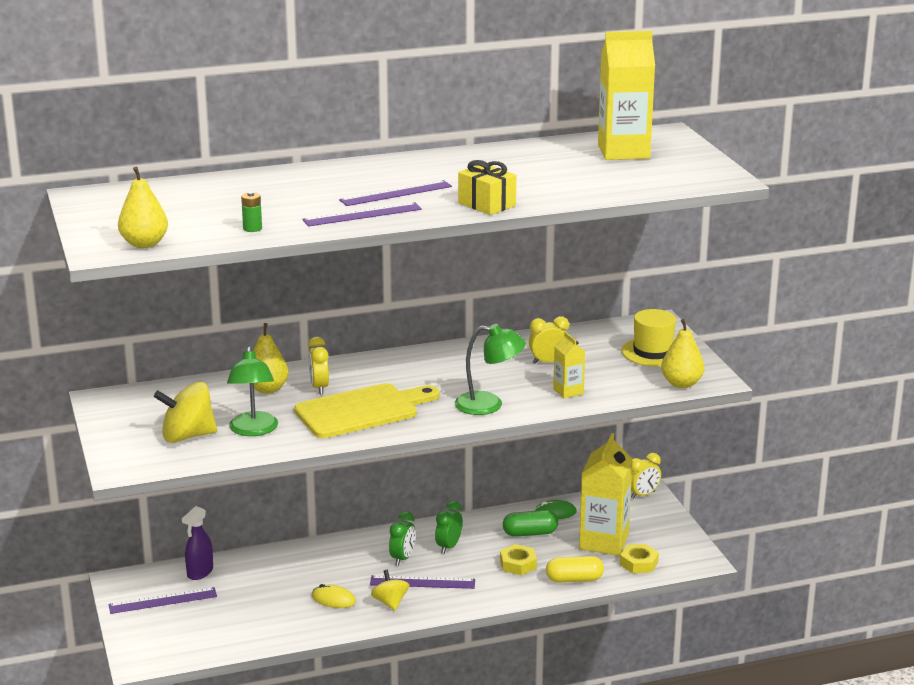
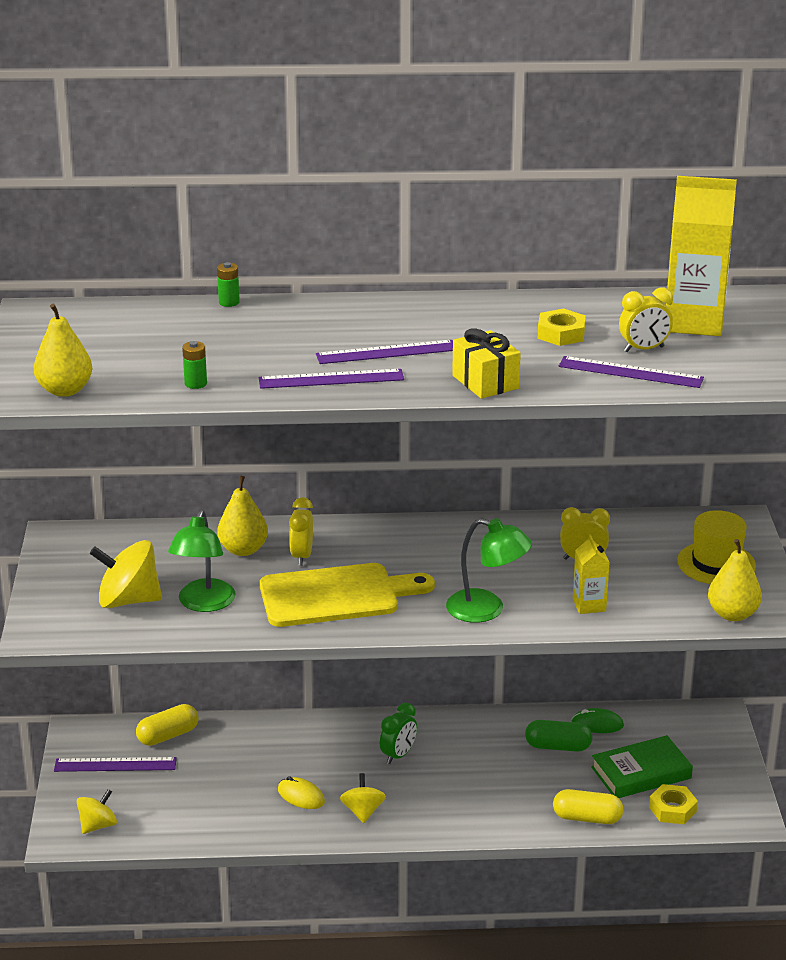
camera: 15 degrees right, 5 degrees up
purple spray bottle [182,506,213,580] -> yellow capsule [136,704,199,746]
purple ruler [370,575,475,589] -> purple ruler moved to [559,356,704,388]
green clock [435,501,463,554] -> none
yellow nut [500,544,537,575] -> yellow nut moved to [538,308,586,346]
yellow carton [579,433,633,556] -> green book [591,735,693,798]
yellow clock [631,453,661,499] -> yellow clock moved to [619,288,673,352]
none -> yellow spinning top [77,789,117,834]
none -> green battery [217,262,240,307]

